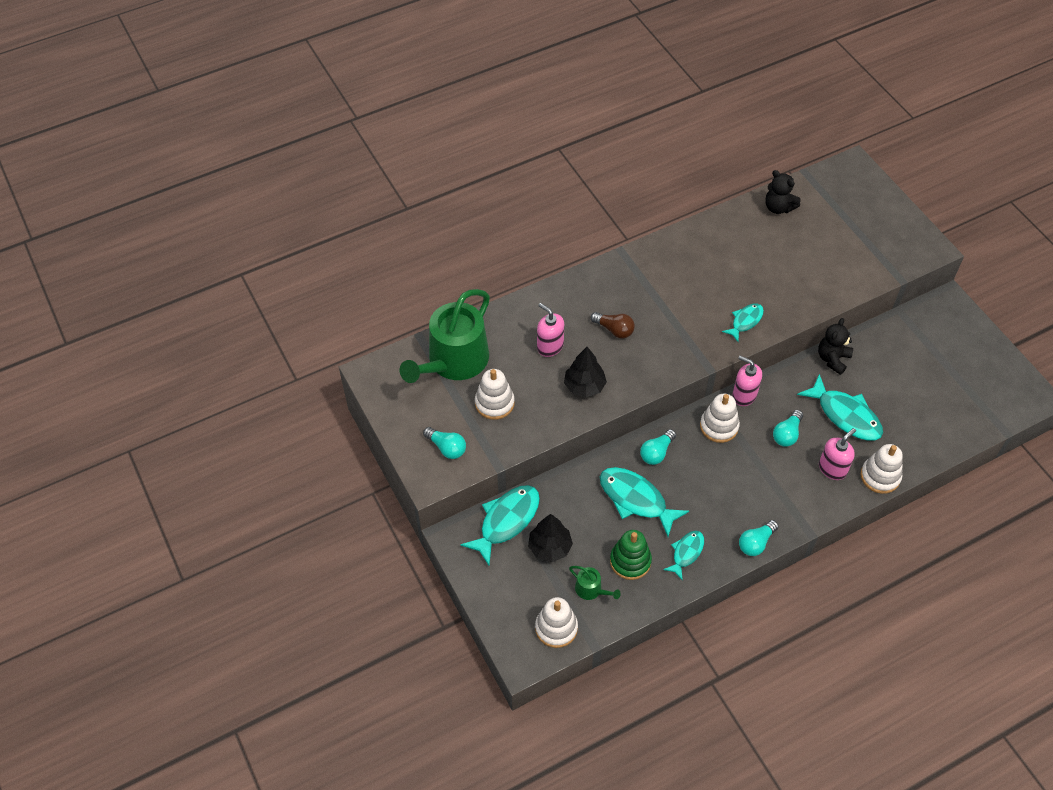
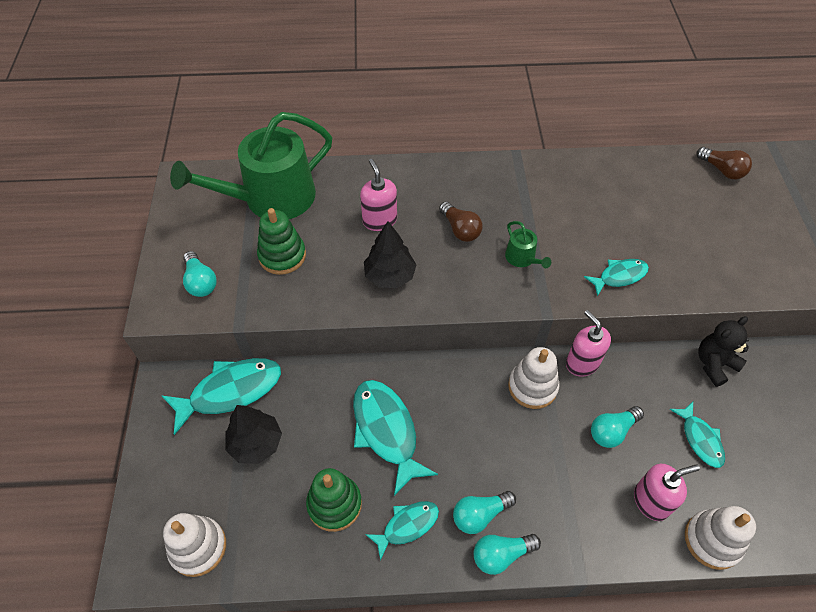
camera: 25 degrees right, 0 degrees up
white stacking toy [475,369,514,420] -> green stacking toy [257,208,306,275]
green watering can [569,566,621,600] -> green watering can moved to [505,221,551,268]
turquoise light bulb [640,429,676,465] -> turquoise light bulb moved to [453,491,516,534]
black teddy bear [765,170,801,214] -> brown light bulb [696,147,752,179]
turquoise fish [797,374,883,441] -> turquoise fish [670,402,725,468], size x0.58

